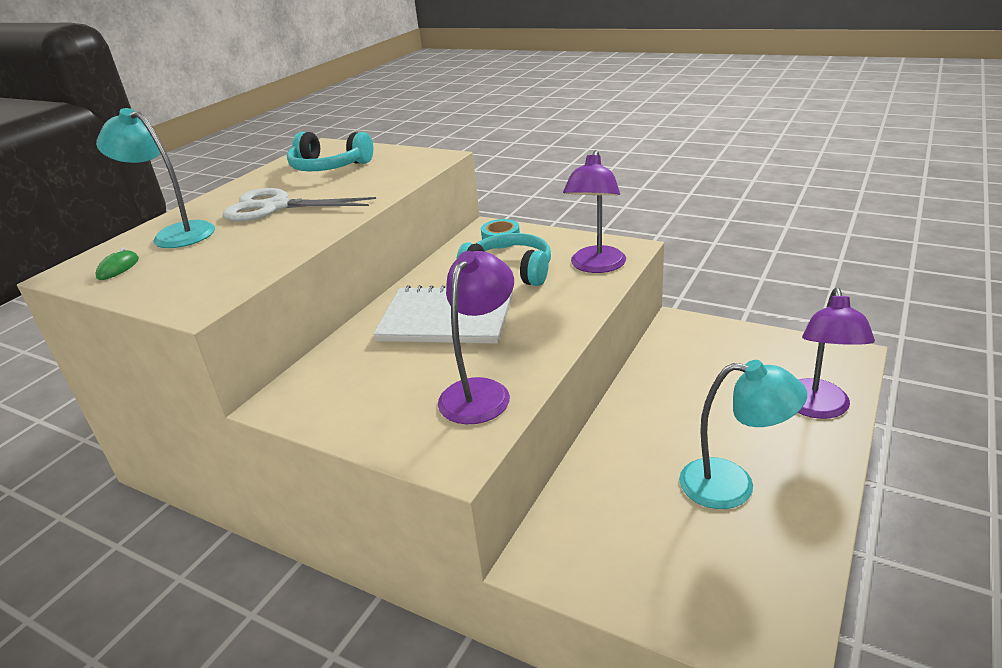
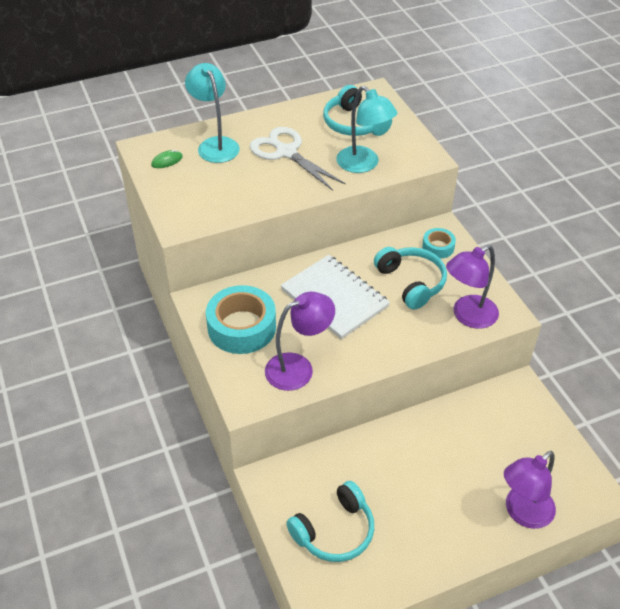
camera: 35 degrees right, 15 degrees up
turquoise lamp [679,360,807,509] -> turquoise lamp moved to [336,86,398,173]
none -> turquoise tape [206,285,276,354]
none -> turquoise headphones [286,481,374,562]

